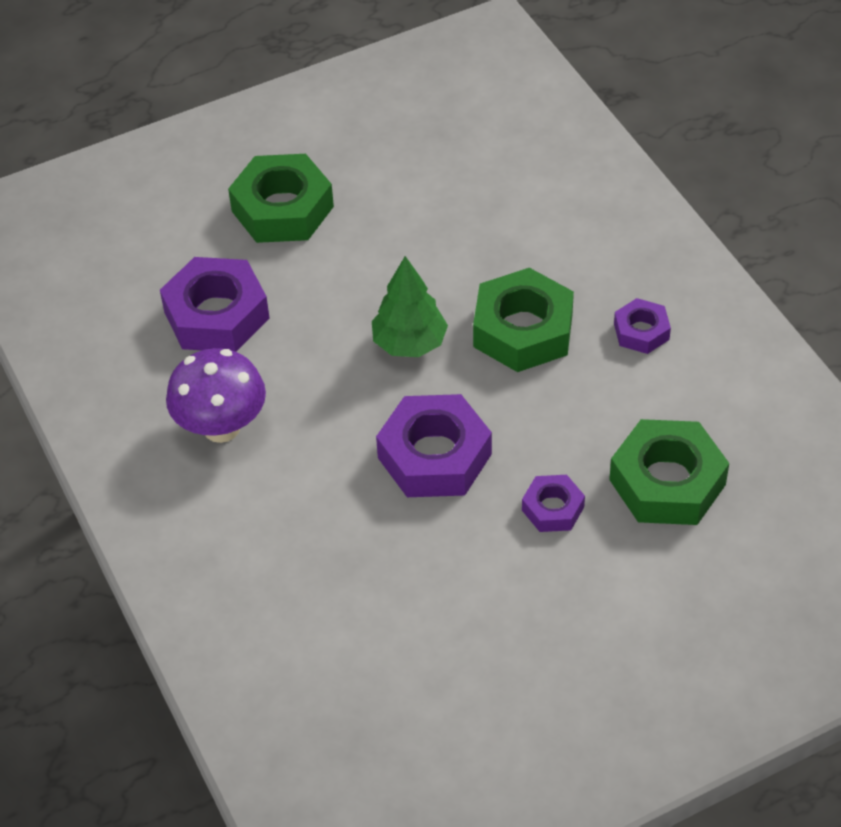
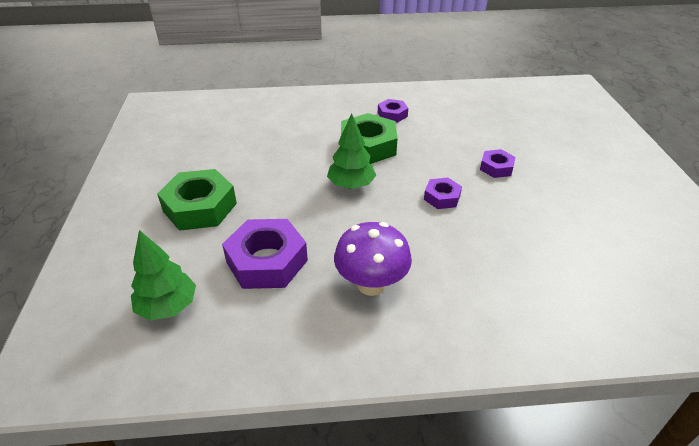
camera: 70 degrees left, 10 degrees down
purple nut [376,394,492,497] -> purple nut [424,178,462,209], size x0.54
green nut [609,419,729,525] -> none
none -> green tree [131,230,196,321]

